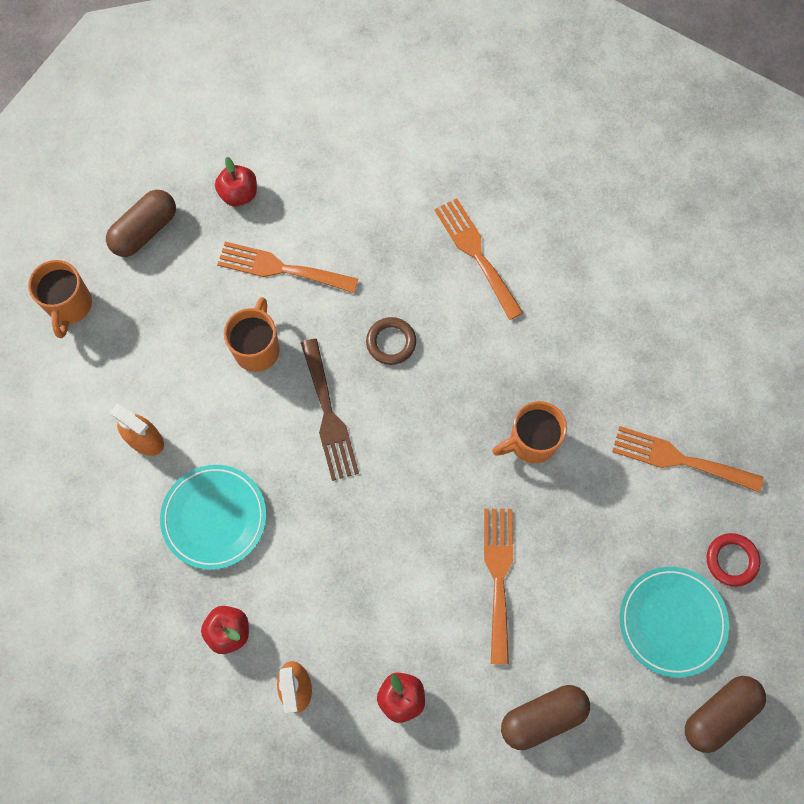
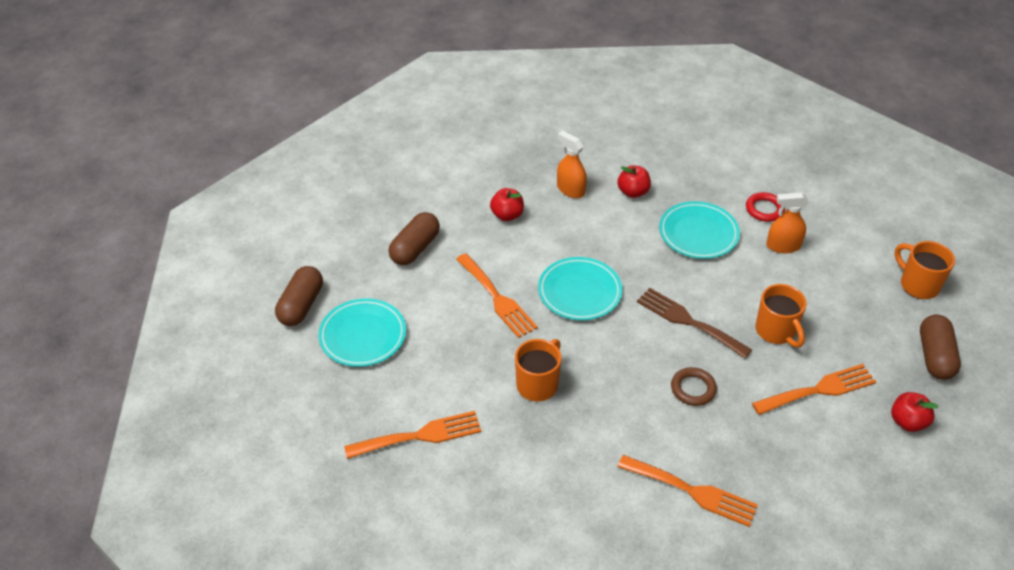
camera: 145 degrees right, 25 degrees down
red ring [707,533,760,587] -> red ring moved to [746,192,785,222]
none -> turquoise plate [538,257,622,321]

